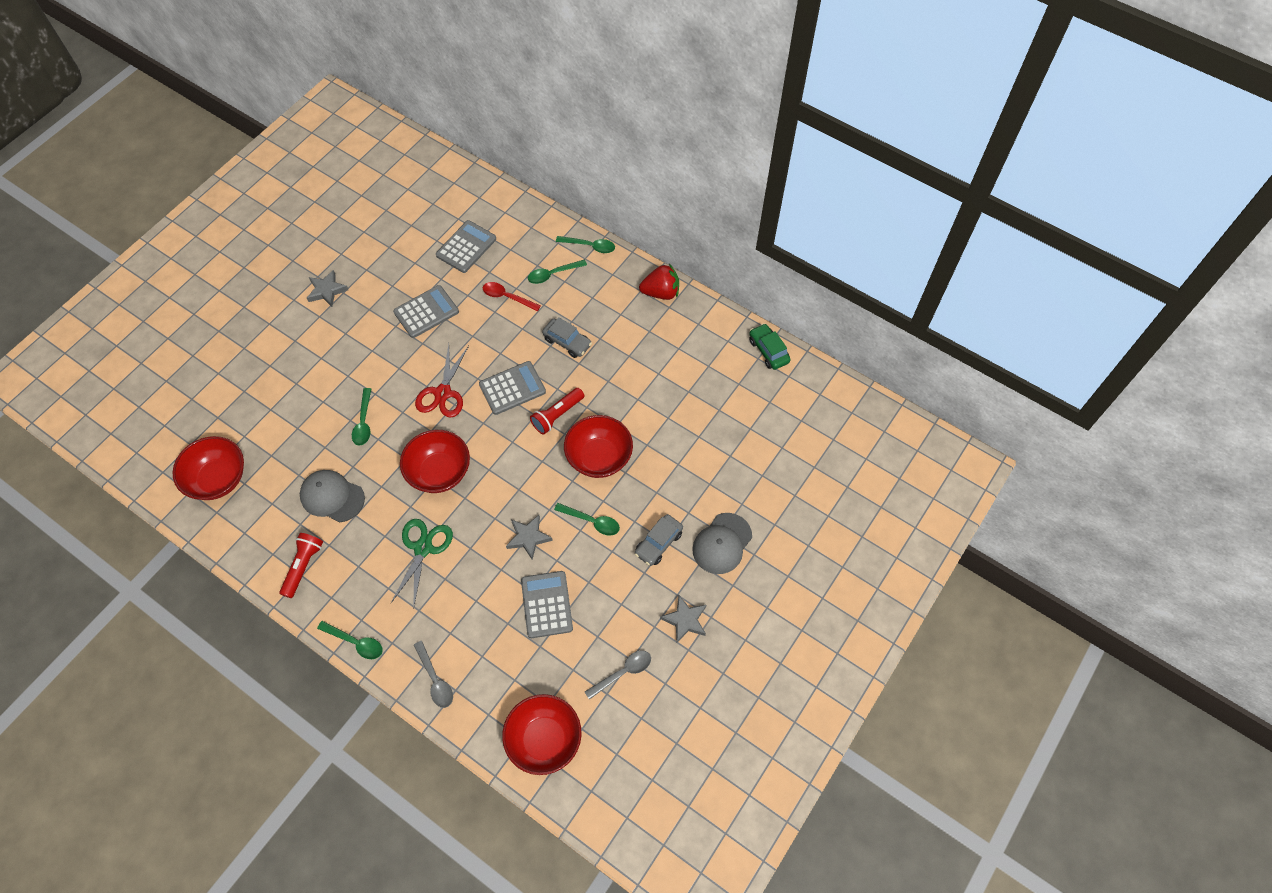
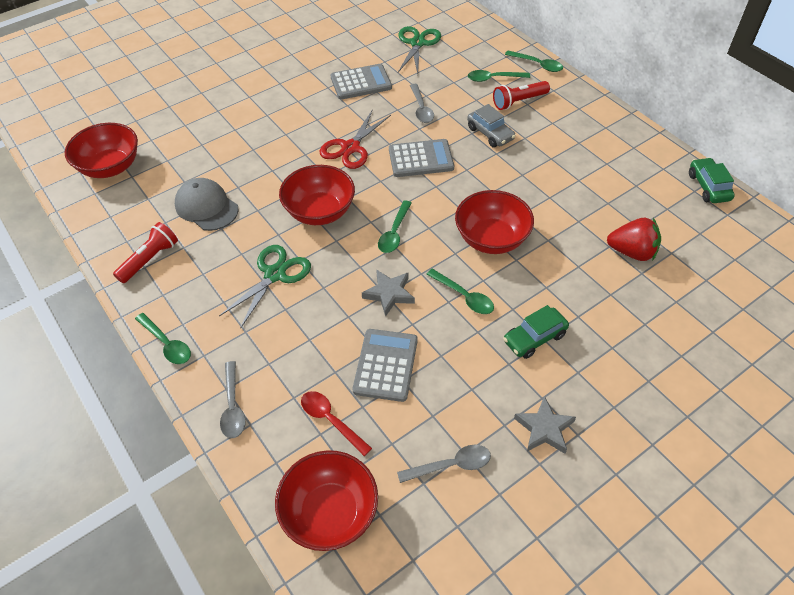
camera: 20 degrees right, 10 degrees down
grey star [307,270,348,307] -> none
green spoon [352,388,371,446] -> green spoon moved to [378,200,412,253]
grey calculator [436,220,496,273] -> green scissors [398,26,441,74]
red spoon [483,282,541,311] -> red spoon moved to [301,391,372,456]
red flashlight [530,388,584,435] -> red flashlight moved to [493,81,550,110]
grey car [635,514,683,566] -> green car [503,305,569,359]
red strawberry [639,264,679,300] -> red strawberry moved to [607,218,661,261]
grey cap [692,513,752,574] -> none
none -> grey spoon [410,84,434,123]

